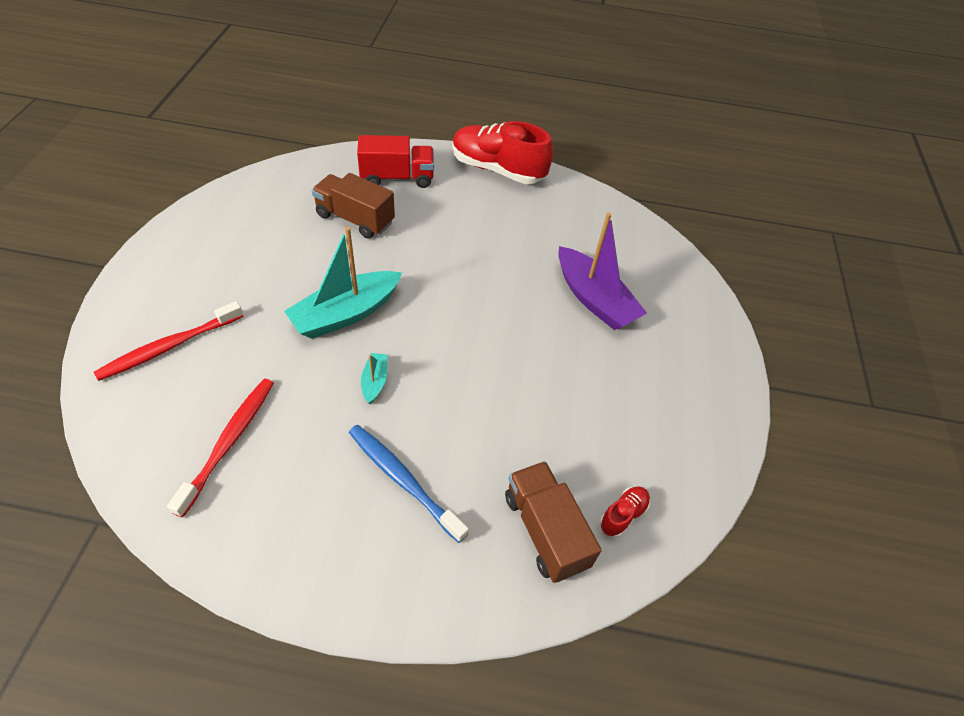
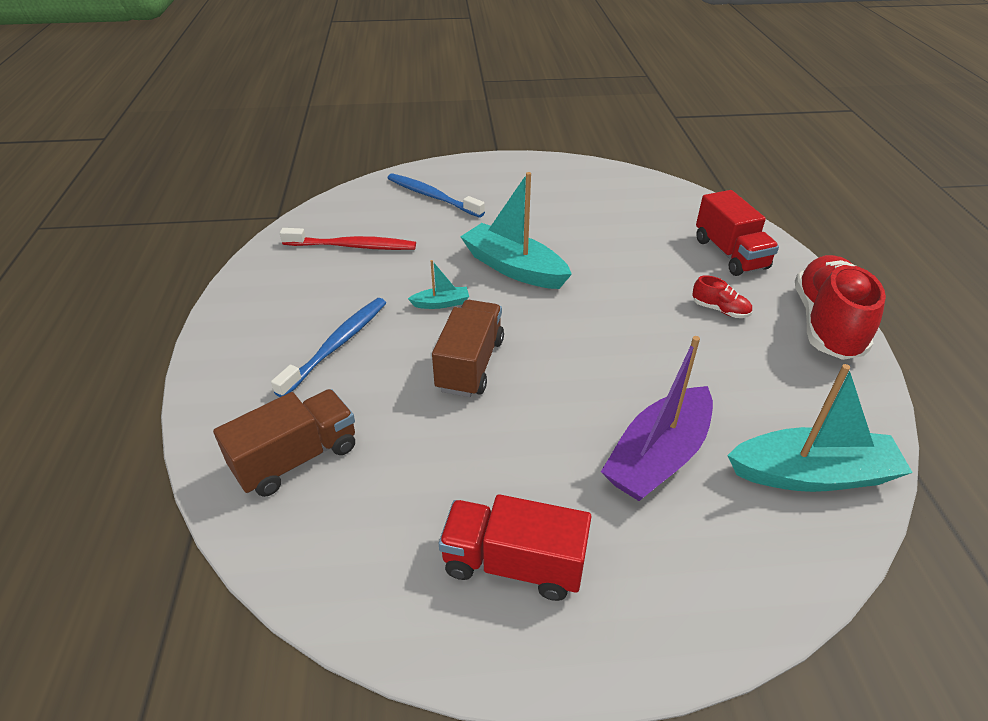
camera: 80 degrees right, 10 degrees down
red toothbrush [94,301,244,381] -> blue toothbrush [388,174,485,218]
brown truck [312,173,395,239] -> brown truck moved to [432,300,504,397]
red shoe [600,486,650,537] -> red shoe moved to [692,275,752,318]
none -> red truck [439,494,592,601]
none -> turquoise boat [727,364,913,492]

